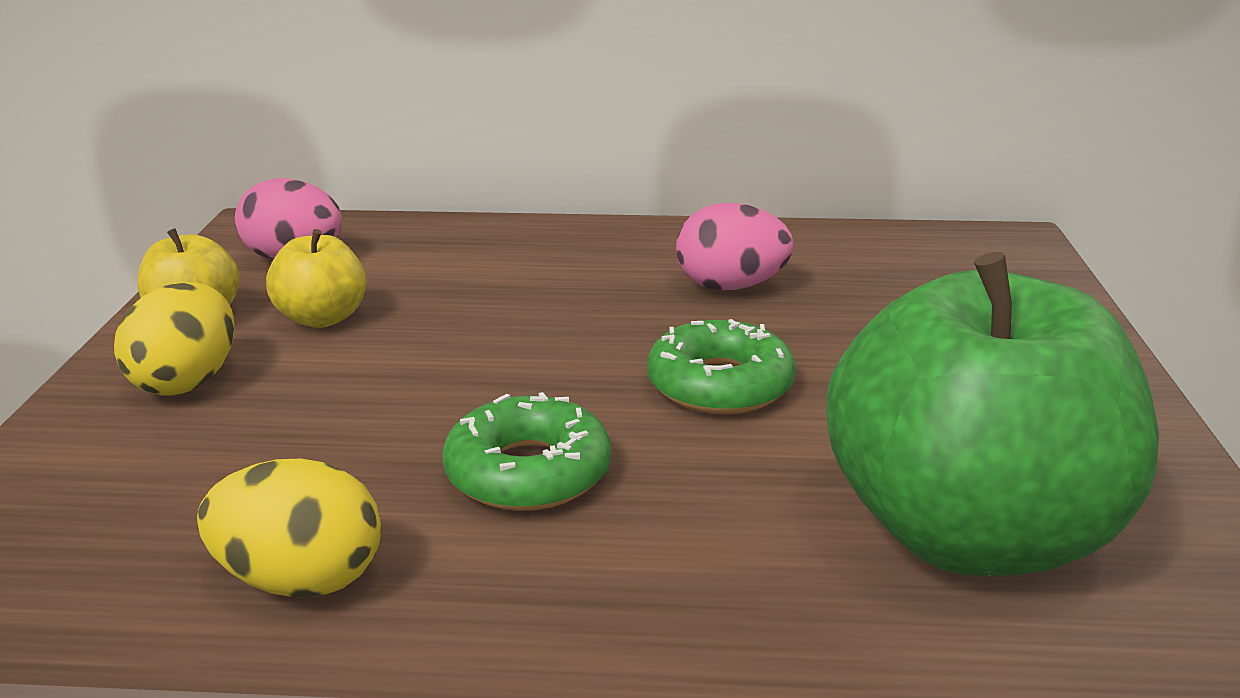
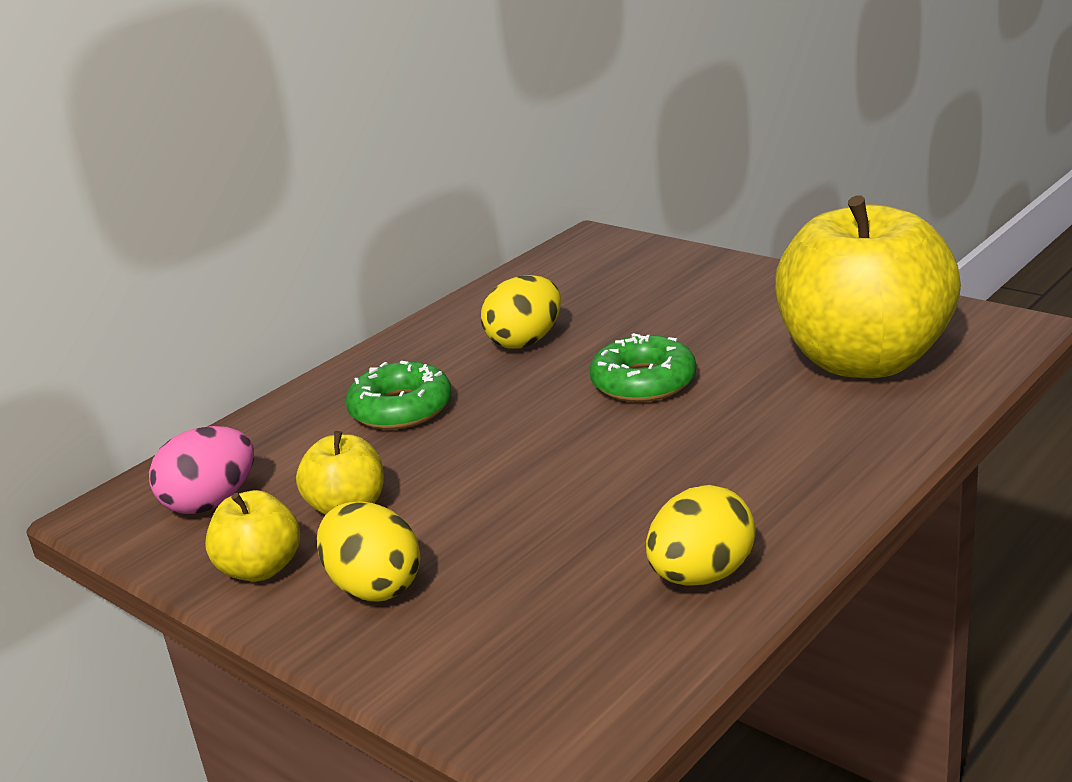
camera: 50 degrees left, 0 degrees up
green donut [442,392,611,511] -> green donut moved to [346,361,452,429]
pink egg [676,203,794,290] -> yellow egg [481,275,561,349]
green apple [826,252,1159,576] -> yellow apple [775,195,961,378]

